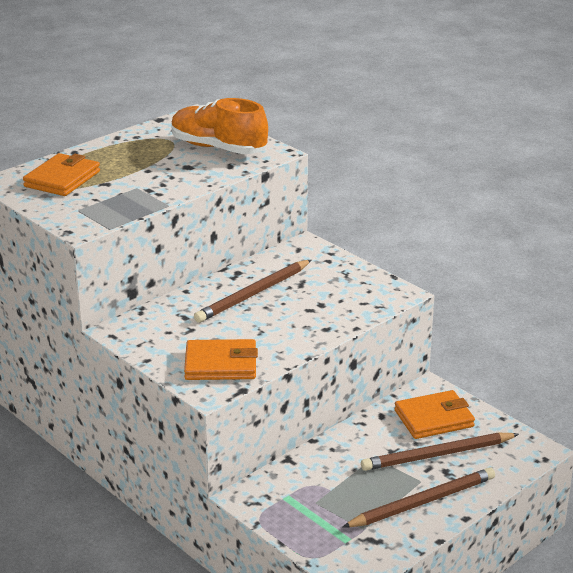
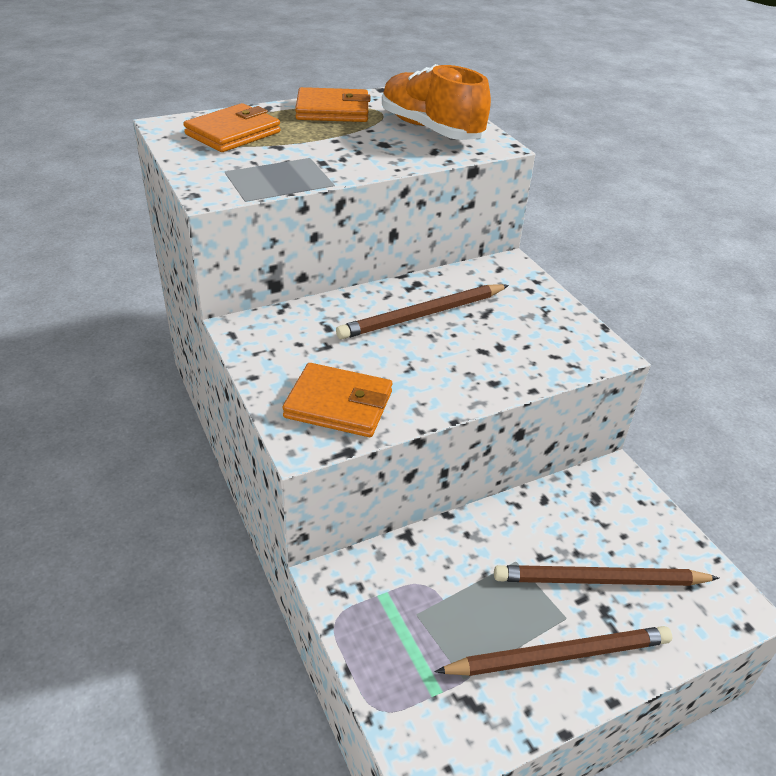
camera: 15 degrees right, 10 degrees up
orange wallet [395,390,475,439] -> orange wallet moved to [295,87,370,122]

